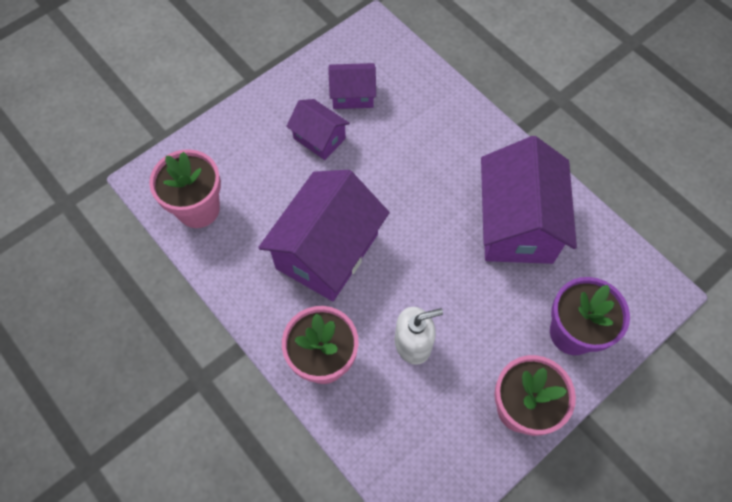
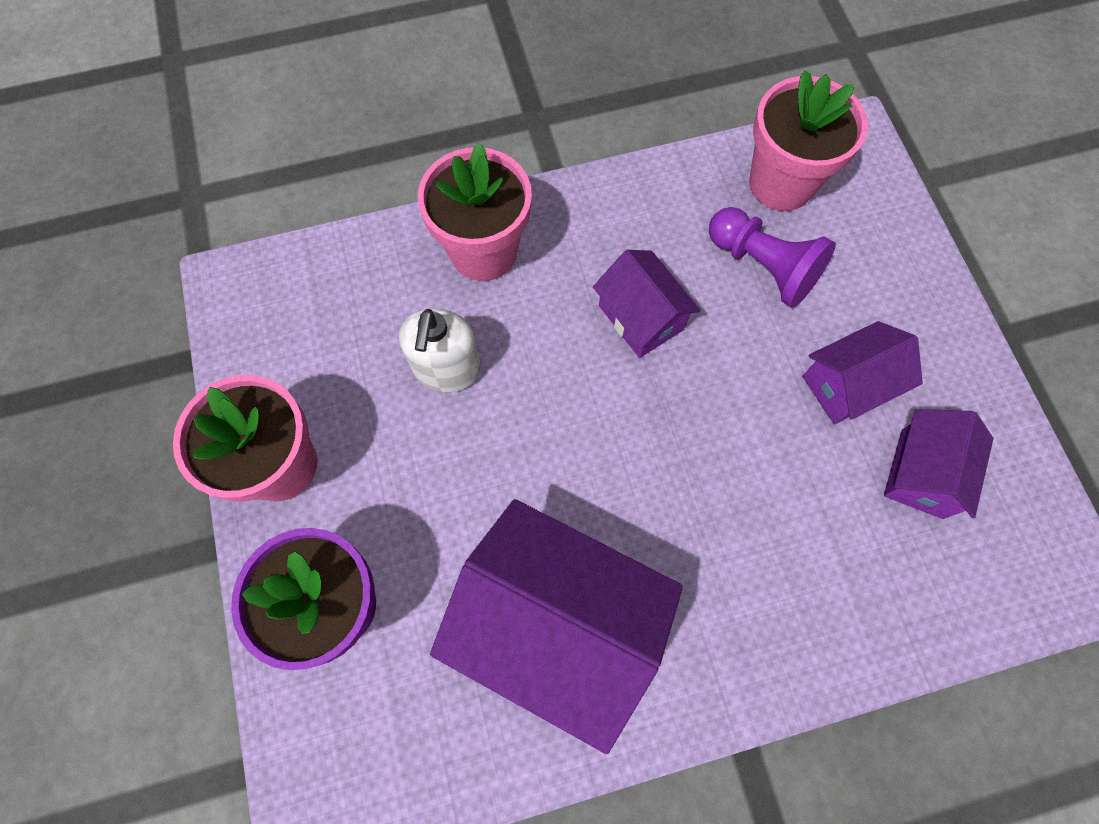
camera: 115 degrees right, 5 degrees up
purple house [258,170,389,301] -> purple house [593,250,701,358], size x0.52
none -> purple pawn [709,207,836,308]

